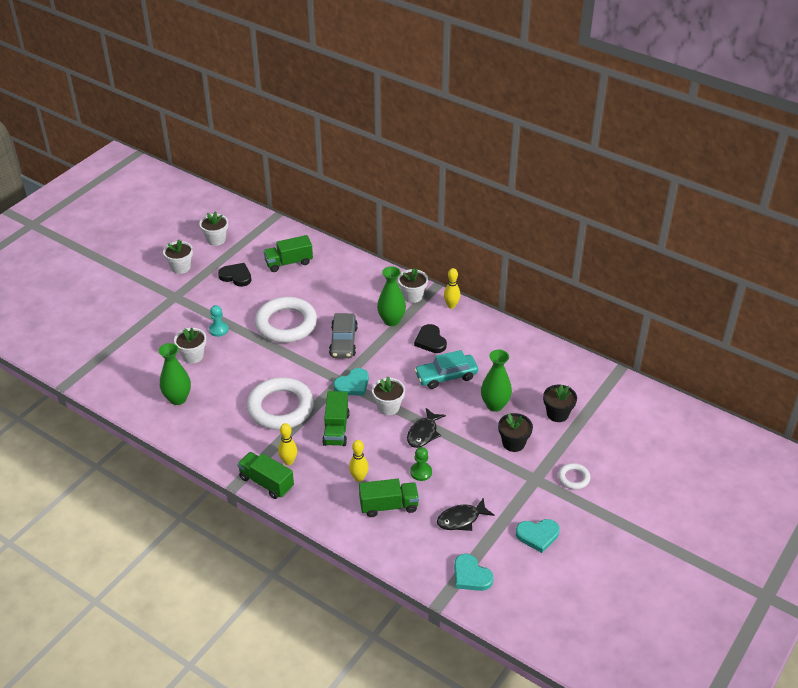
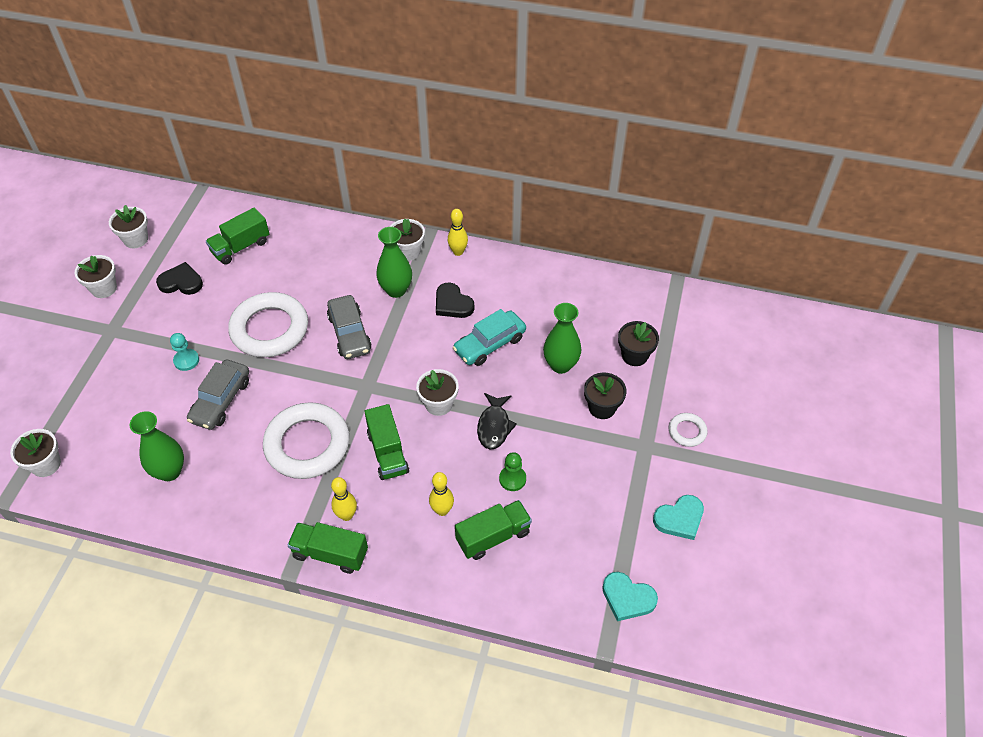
camera: 20 degrees left, 10 degrees up
white flower pot [174,328,206,364] -> white flower pot moved to [10,429,61,477]
turquoise heart [334,368,369,396] -> none
black fish [437,498,494,531] -> none
none -> grey car [187,360,249,430]

